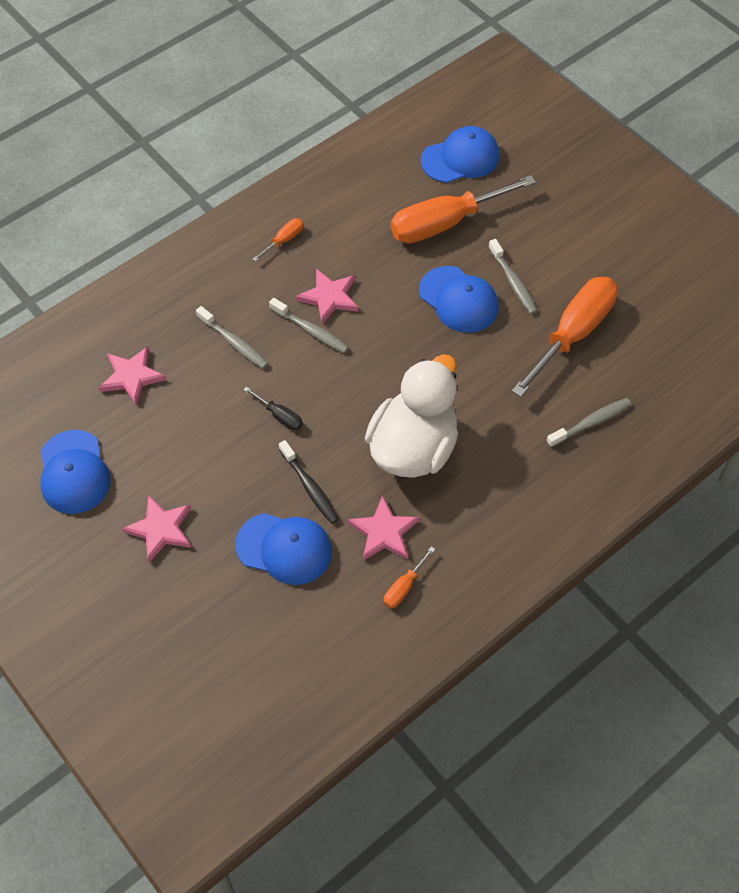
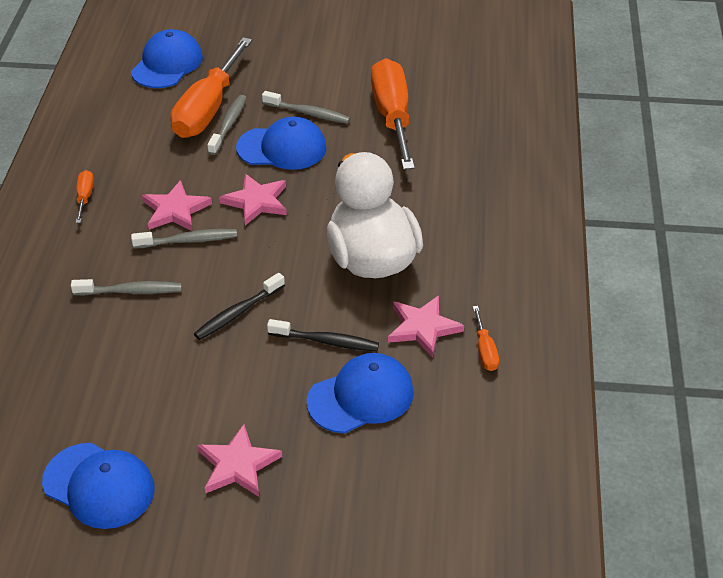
camera: 45 degrees left, 15 degrees down
pink star [99,346,167,406] -> pink star moved to [219,174,287,226]
black screwdriver [243,386,303,431] -> black toothbrush [194,273,285,340]
grey toothbrush [546,398,631,447] -> grey toothbrush moved to [207,95,247,155]

